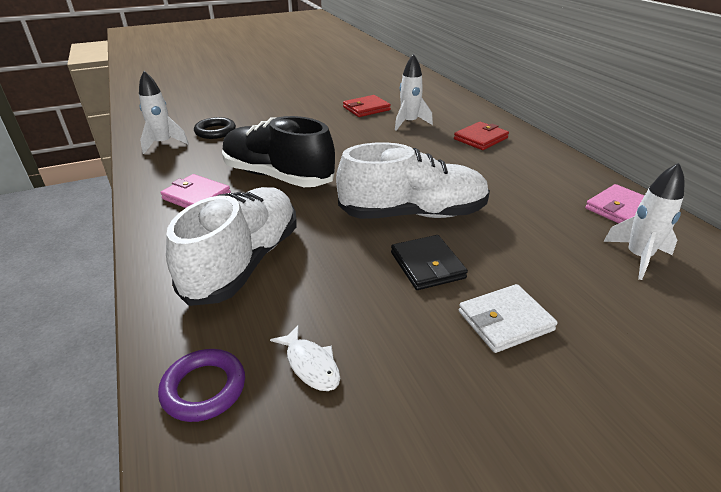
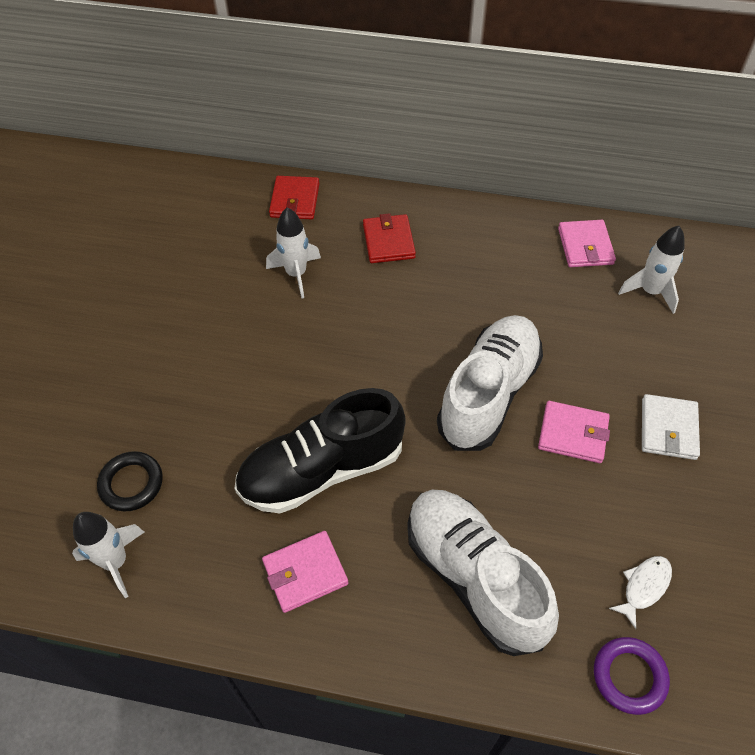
camera: 55 degrees left, 20 degrees up
white fish [270,325,340,391] -> white fish turned 45 degrees counterclockwise [609,556,672,629]
red wallet [343,95,391,117] -> red wallet moved to [269,176,319,219]
black wallet [391,235,468,290] -> pink wallet [538,401,610,463]

